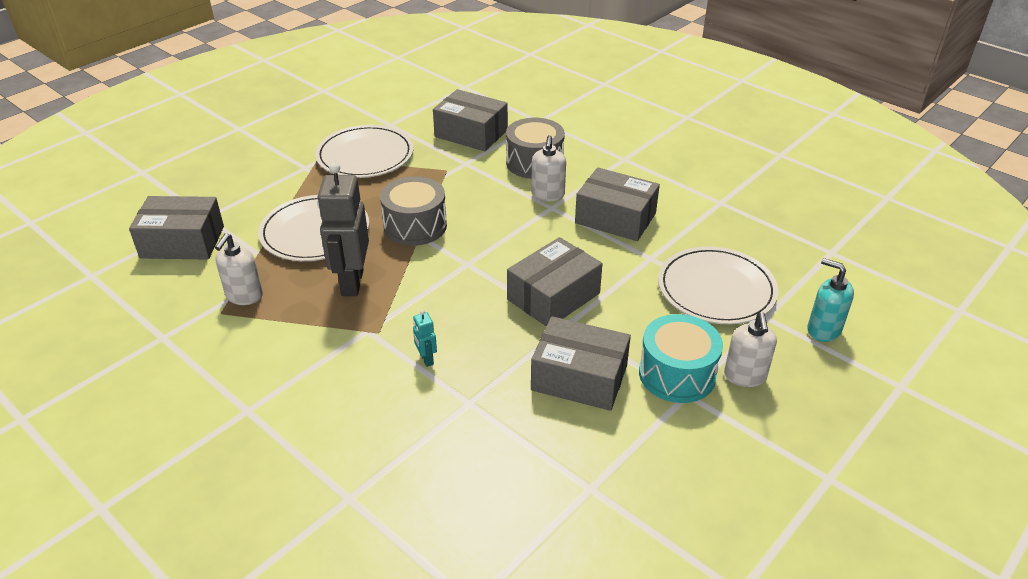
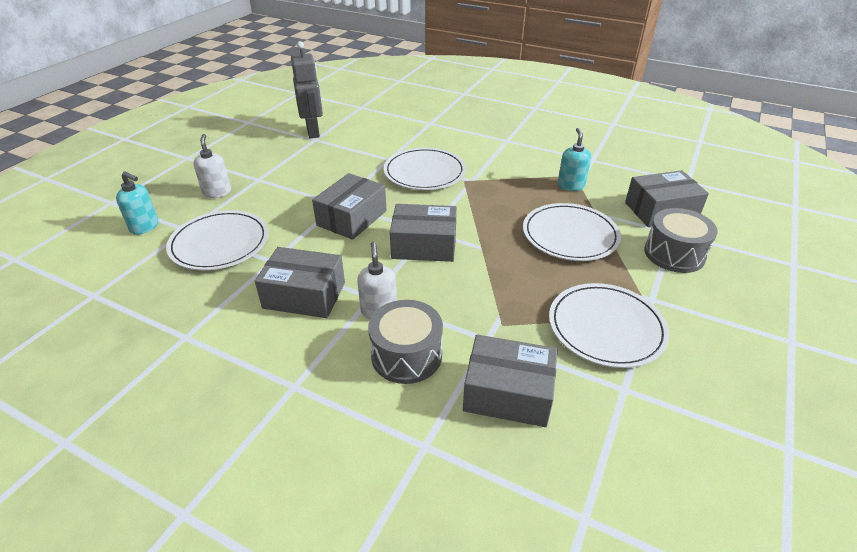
camera: 165 degrees right, 0 degrees up
white soap dispenser [215,233,263,305] -> turquoise soap dispenser [558,128,591,191]
grey robot [317,162,369,296] -> grey robot moved to [291,41,323,138]
grey drum [380,176,447,246] -> grey drum moved to [644,208,718,273]
turquoise robot [413,310,437,367] -> white plate [384,147,466,190]
grey box [531,316,631,411] -> grey box moved to [390,204,457,262]
turquoise drum [639,314,723,403] -> none

